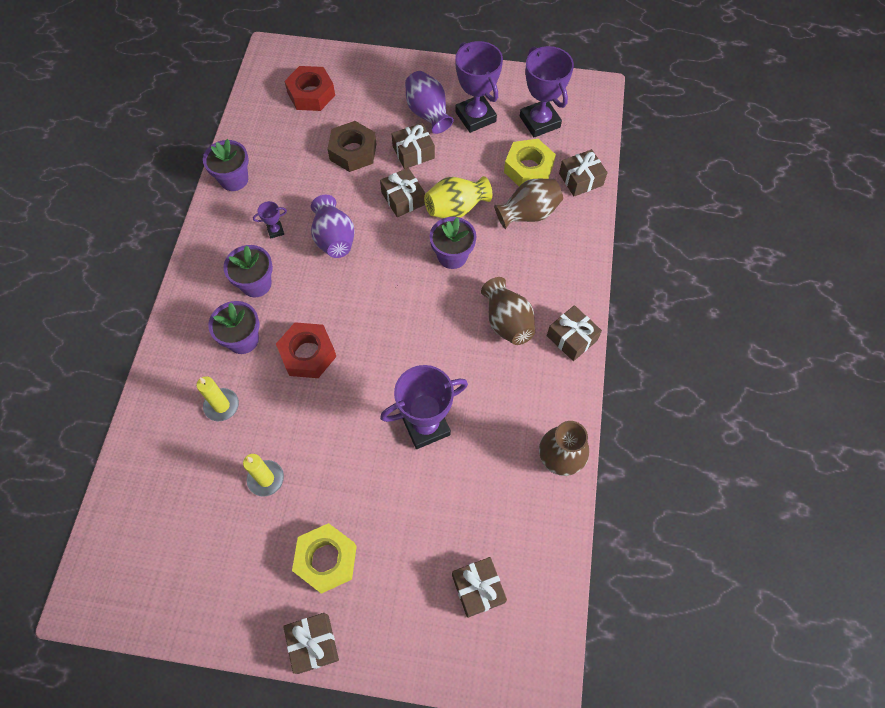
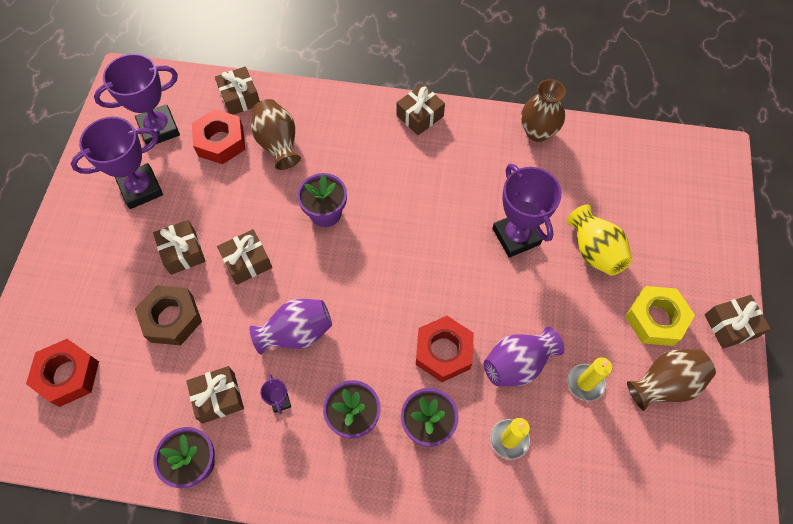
camera: 90 degrees left, 0 degrees up
purple vase [405,71,454,134] -> purple vase moved to [484,327,564,386]
yellow vase [424,176,492,218] -> yellow vase moved to [567,204,632,276]
brown gift [452,557,507,618] -> brown gift moved to [186,366,244,424]
brown vase [481,277,535,345] -> brown vase moved to [627,349,716,411]
yellow nut [504,139,556,186] -> red nut [192,109,245,164]

